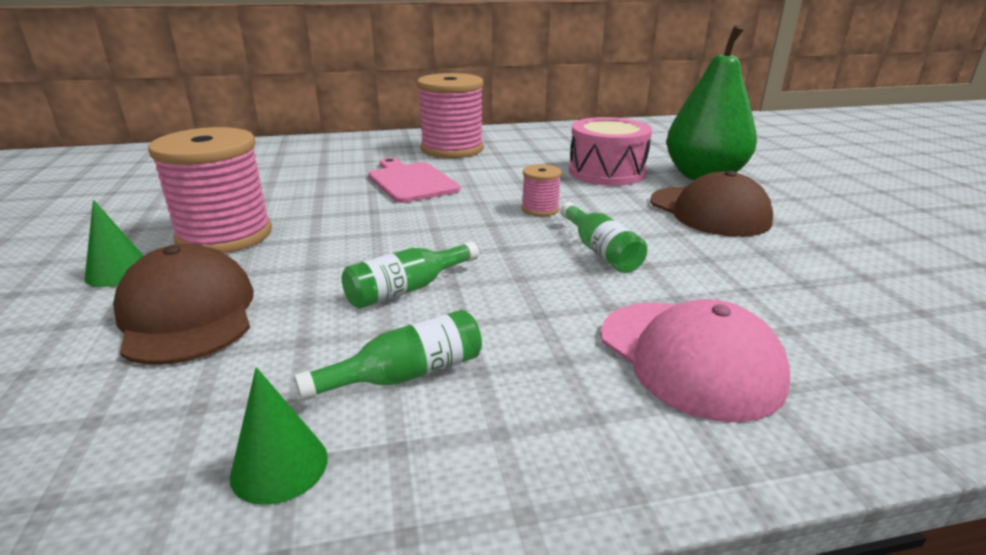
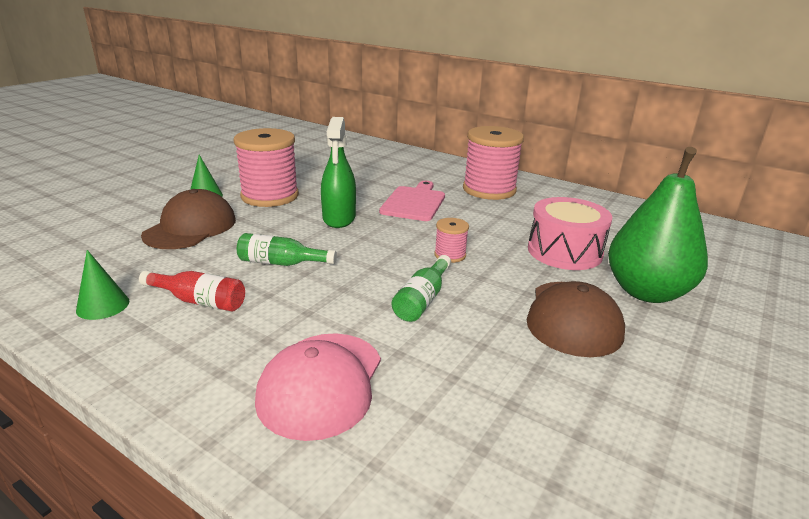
camera: 45 degrees right, 0 degrees up
green bottle [294,310,482,401] -> red bottle [139,270,245,312]
none -> green spray bottle [321,117,356,228]

